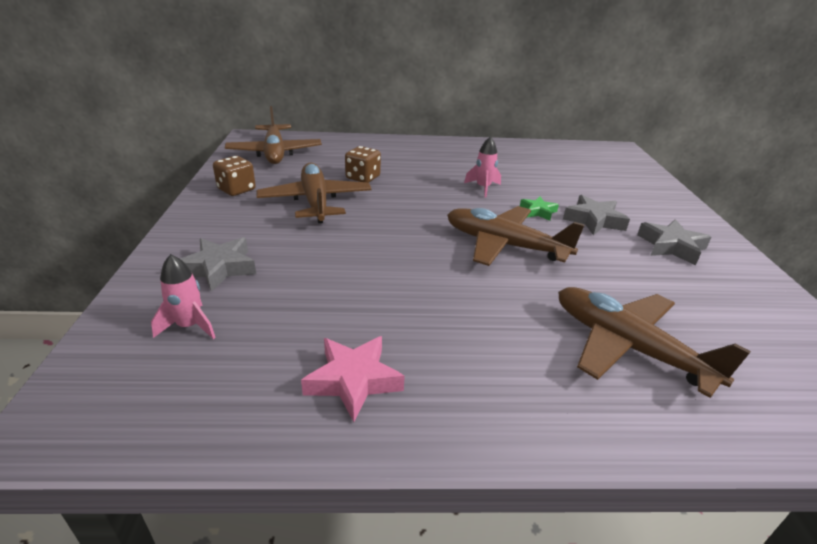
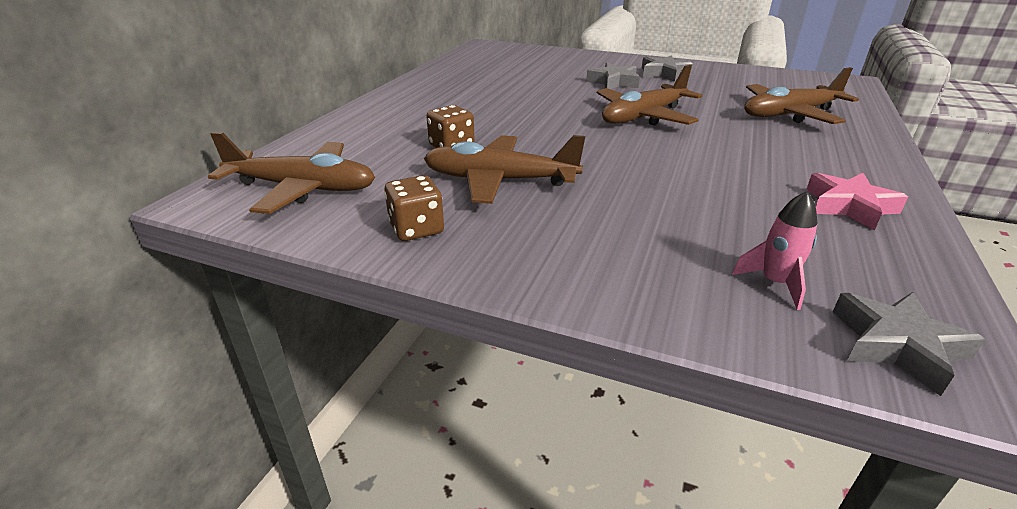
camera: 65 degrees left, 0 degrees up
grey star [180,237,256,292] -> grey star moved to [832,292,985,396]
pink rocket [464,136,501,197] -> none
green star [520,197,559,221] -> none

